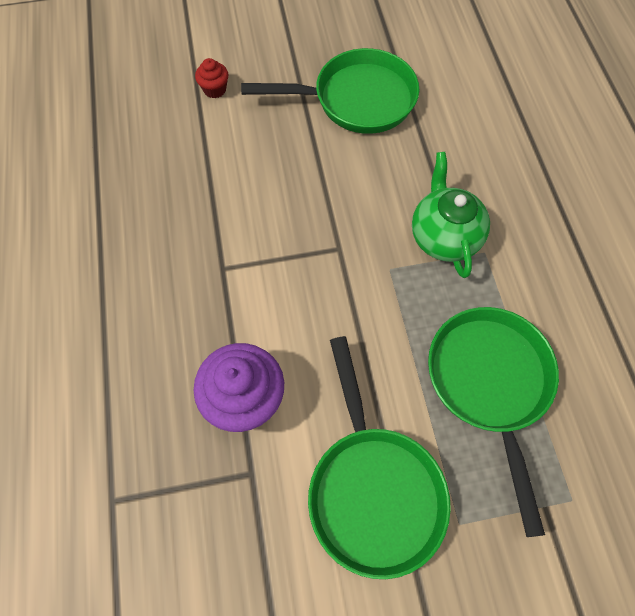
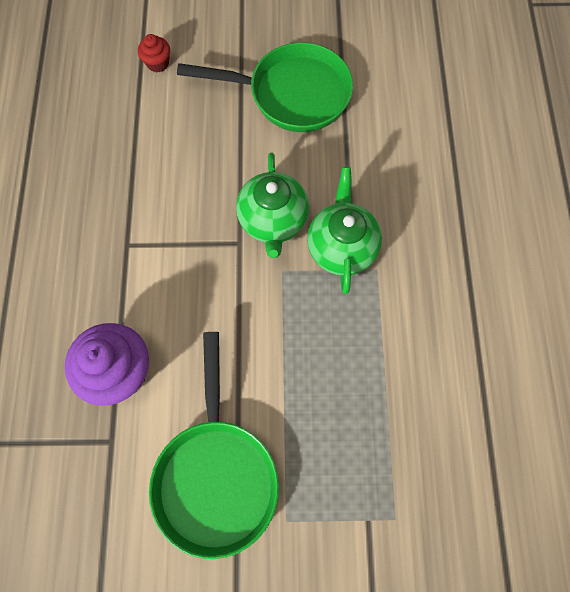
camera: 10 degrees right, 5 degrees up
green pan [428,307,559,537] -> none
none -> green teapot [236,153,309,258]

